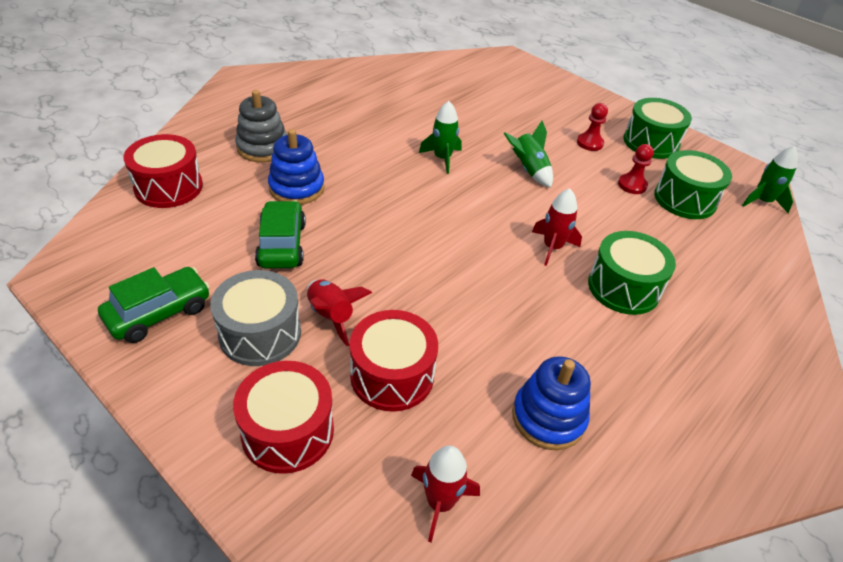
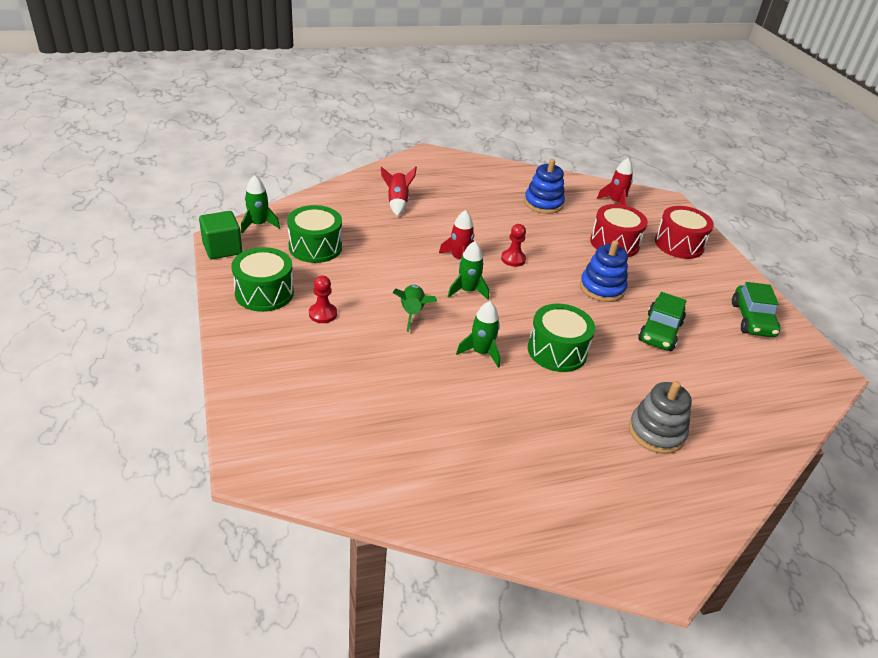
camera: 150 degrees left, 5 degrees down
green car [98,267,210,343] -> green car turned 75 degrees counterclockwise [732,282,780,337]
red drum [123,134,203,208] -> none
grey drum [210,270,301,366] -> none
blue stacking toy [268,129,325,205] -> blue stacking toy moved to [580,240,628,302]
red rocket [307,279,372,346] -> red rocket moved to [381,167,417,216]
green drum [588,231,676,315] -> green drum moved to [528,304,595,372]
red pawn [618,144,654,194] -> red pawn moved to [501,224,526,267]
none -> green cube [199,211,242,259]
none -> green rocket [448,241,489,300]

